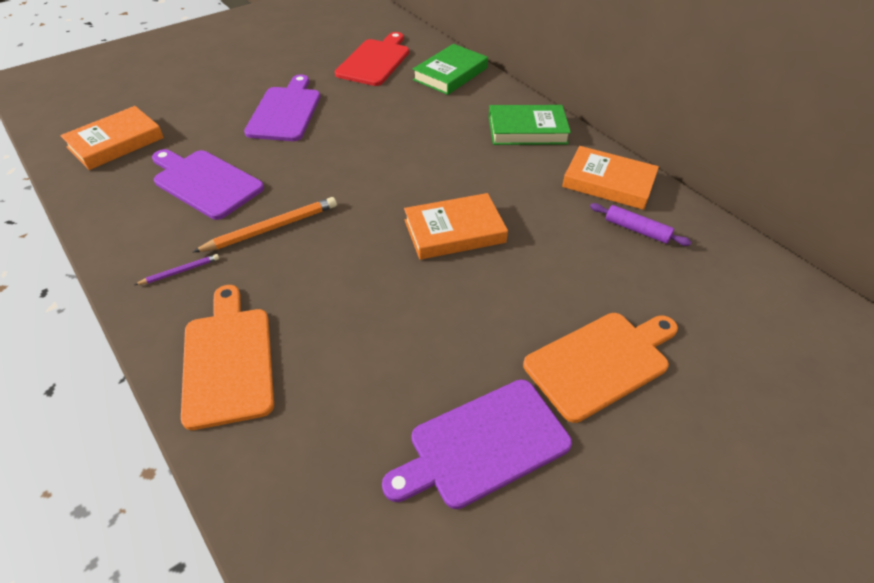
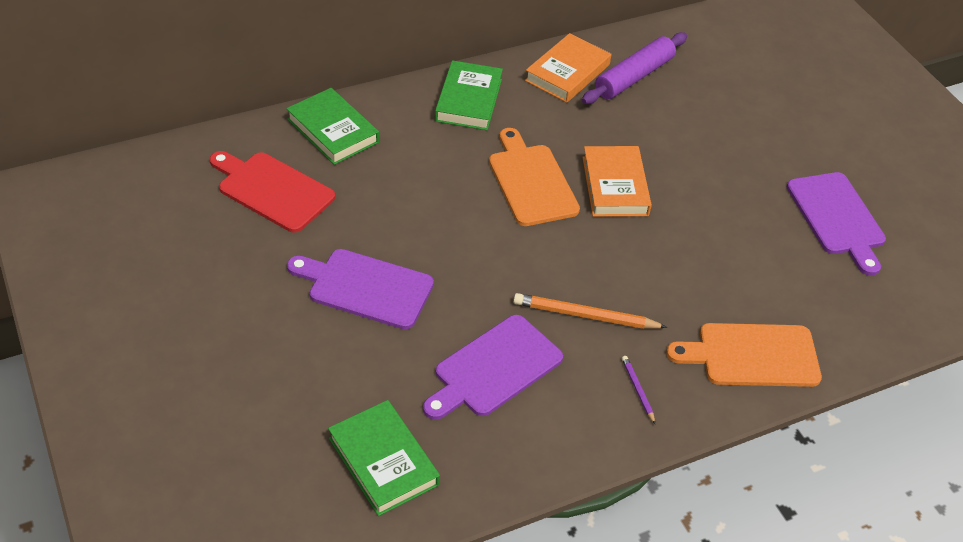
camera: 80 degrees left, 0 degrees up
orange book [60,106,164,170] -> green book [328,400,440,516]
orange pencil [193,197,337,252] -> orange pencil turned 60 degrees counterclockwise [513,293,667,329]
orange cutting board [523,313,678,423] -> orange cutting board moved to [489,128,580,226]
purple rolling pin [590,203,692,246] -> purple rolling pin [582,32,687,104], size x1.73

